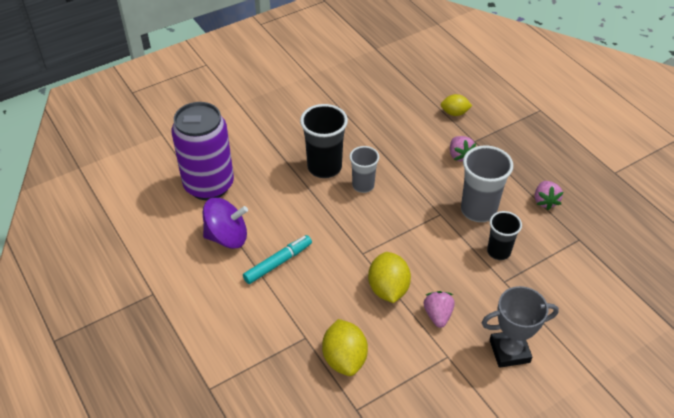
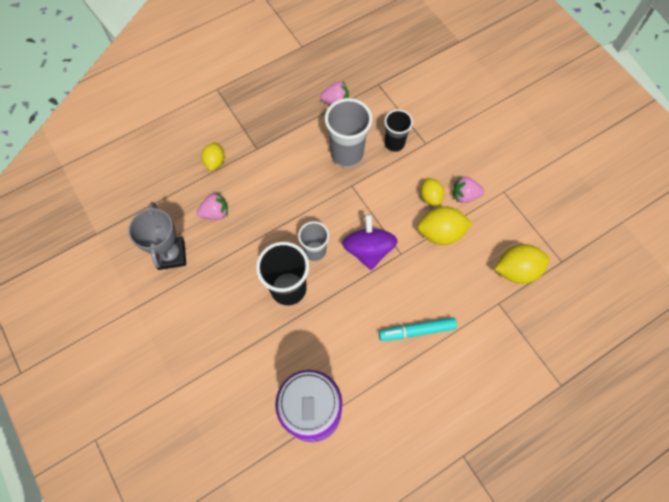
camera: 90 degrees left, 20 degrees up
purple spinning top [203,198,248,249] -> purple spinning top moved to [342,214,398,270]
turquoise marker [243,235,312,284] -> turquoise marker turned 60 degrees counterclockwise [379,317,457,341]
pink strawberry [450,136,476,162] -> pink strawberry moved to [197,192,228,220]
grey trophy [481,286,559,368] -> grey trophy moved to [128,202,186,270]
none -> yellow lemon [420,178,444,207]

